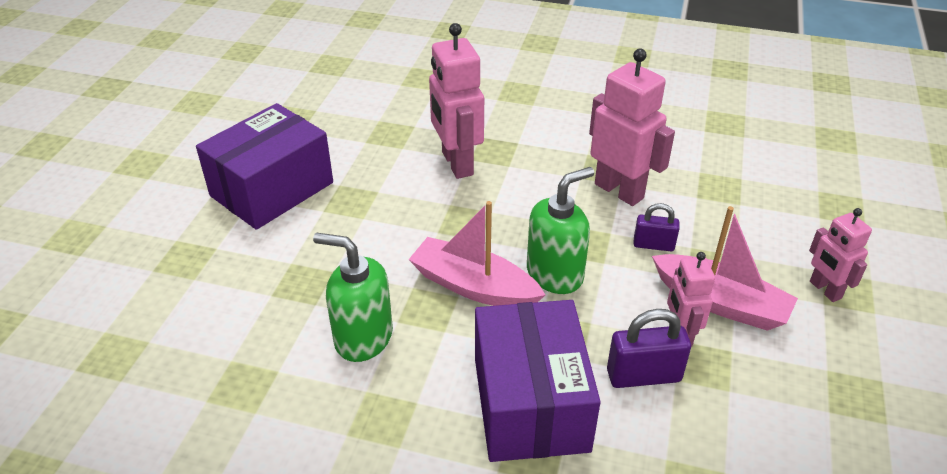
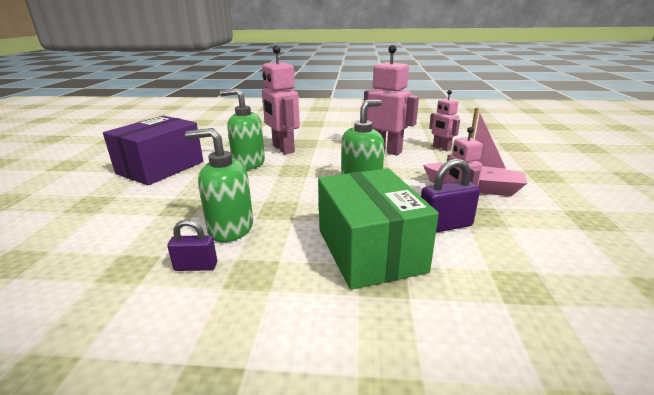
camera: 10 degrees left, 15 degrees down
pink boat [409,201,545,306] -> none
purple box [475,300,601,462] -> green box [318,168,439,290]
purple padlock [634,203,680,251] -> purple padlock moved to [167,220,217,271]
pink robot [809,208,872,302] -> pink robot moved to [429,90,460,151]
none -> green soap dispenser [220,88,265,170]

